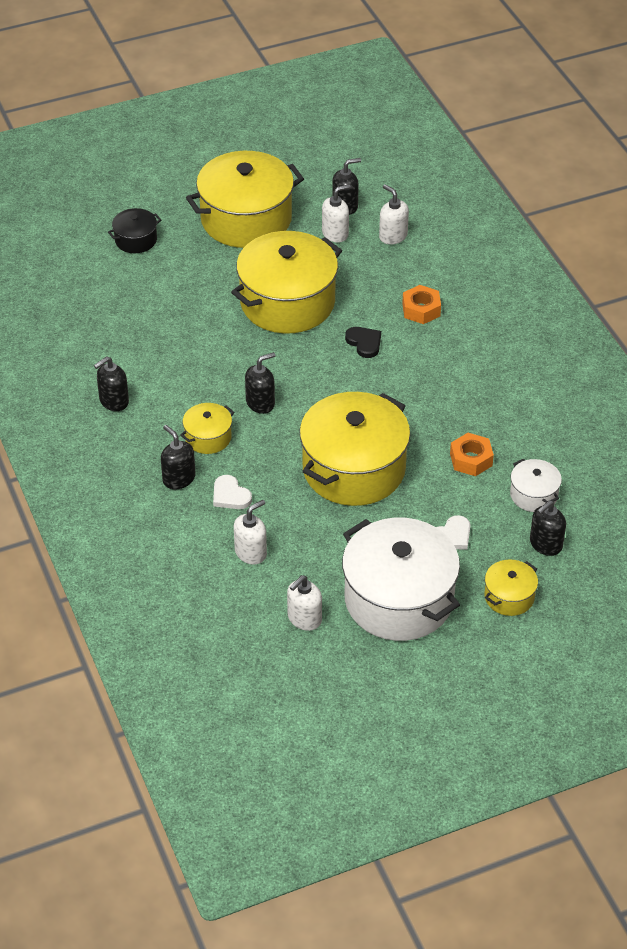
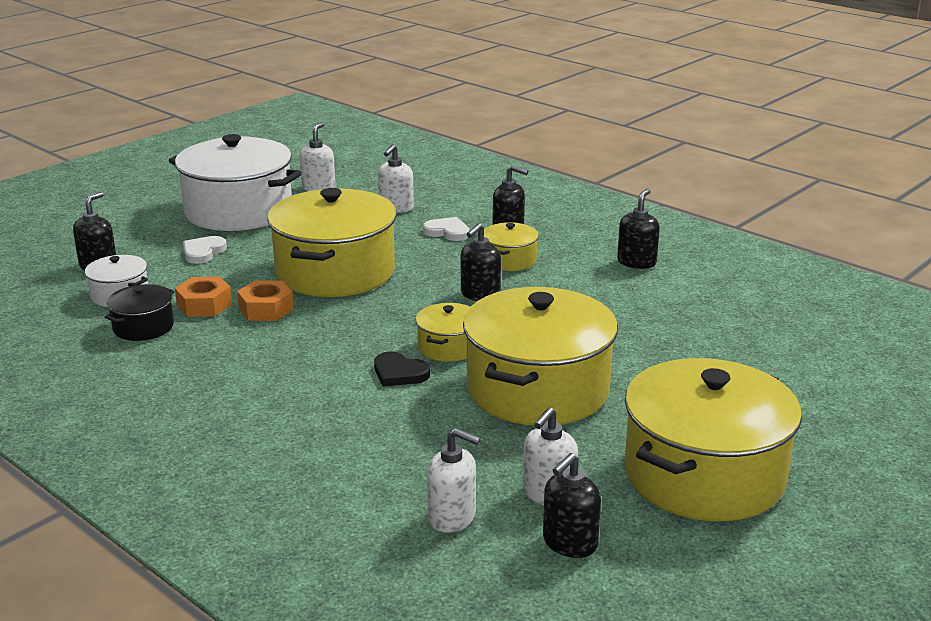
camera: 155 degrees right, 20 degrees down
black pot [108,208,161,253] -> black pot moved to [105,284,175,341]
orange nut [402,285,441,324] -> orange nut moved to [237,280,294,321]
yellow pot [484,559,538,616] -> yellow pot moved to [416,303,470,362]

